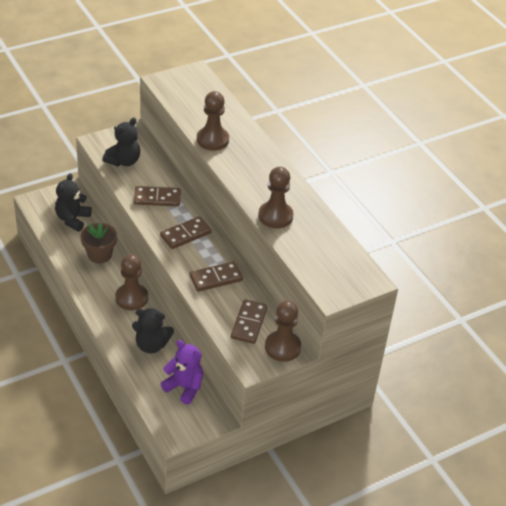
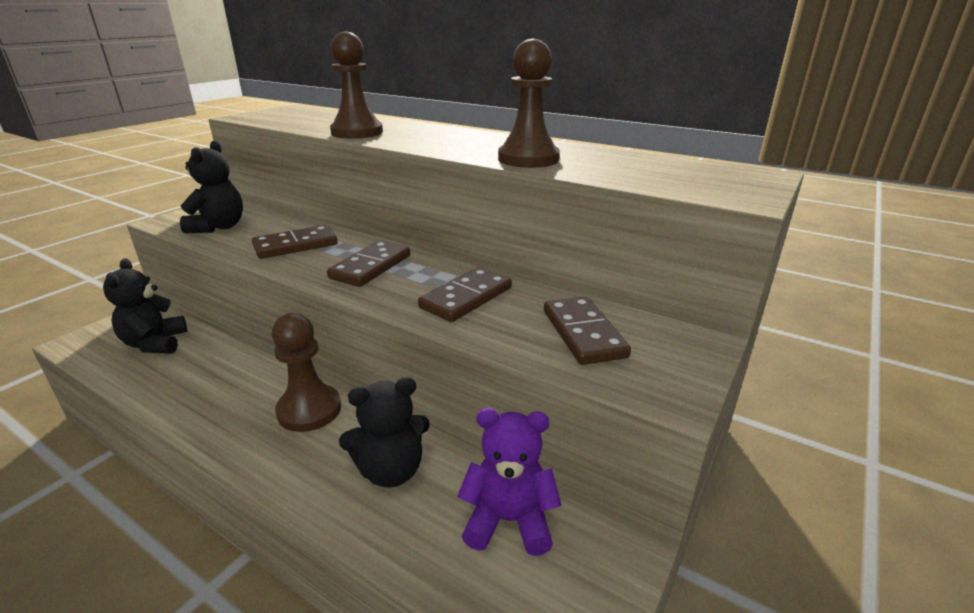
camera: 25 degrees left, 15 degrees down
brown flower pot [80,223,117,264] -> none
brown pawn [265,301,301,362] -> none

